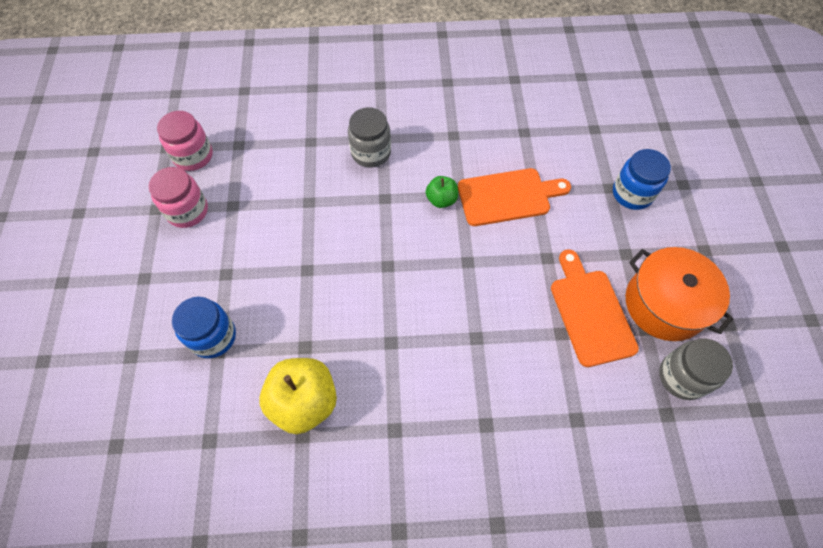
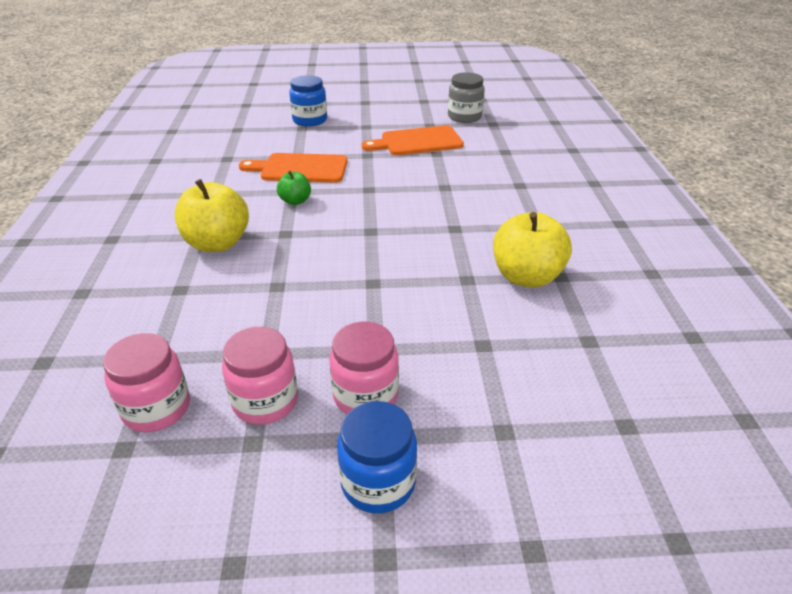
camera: 90 degrees left, 25 degrees down
blue jar [172,297,236,358] -> blue jar moved to [337,401,417,513]
grey jar [348,107,391,168] -> yellow apple [175,179,249,252]
orange cutting board [458,168,571,226] -> orange cutting board turned 75 degrees counterclockwise [239,153,347,183]
orange pot [626,247,733,341] -> none
none -> pink jar [329,322,399,414]

